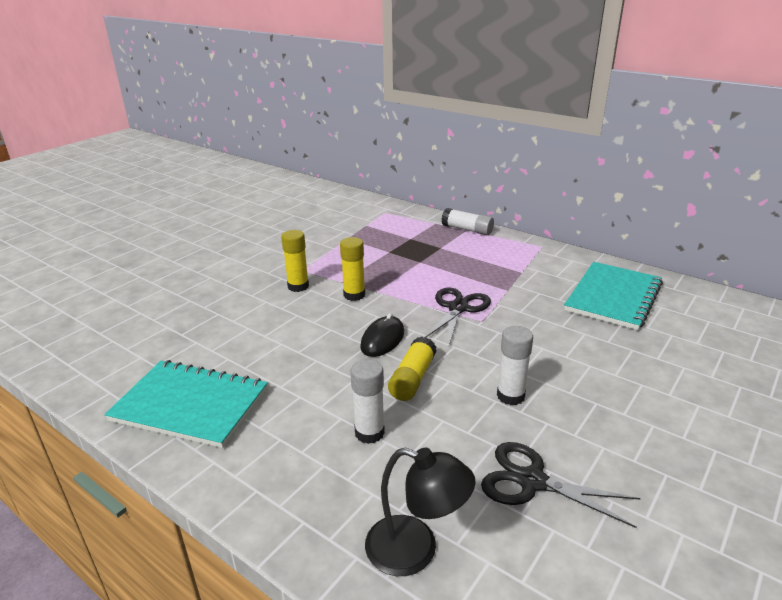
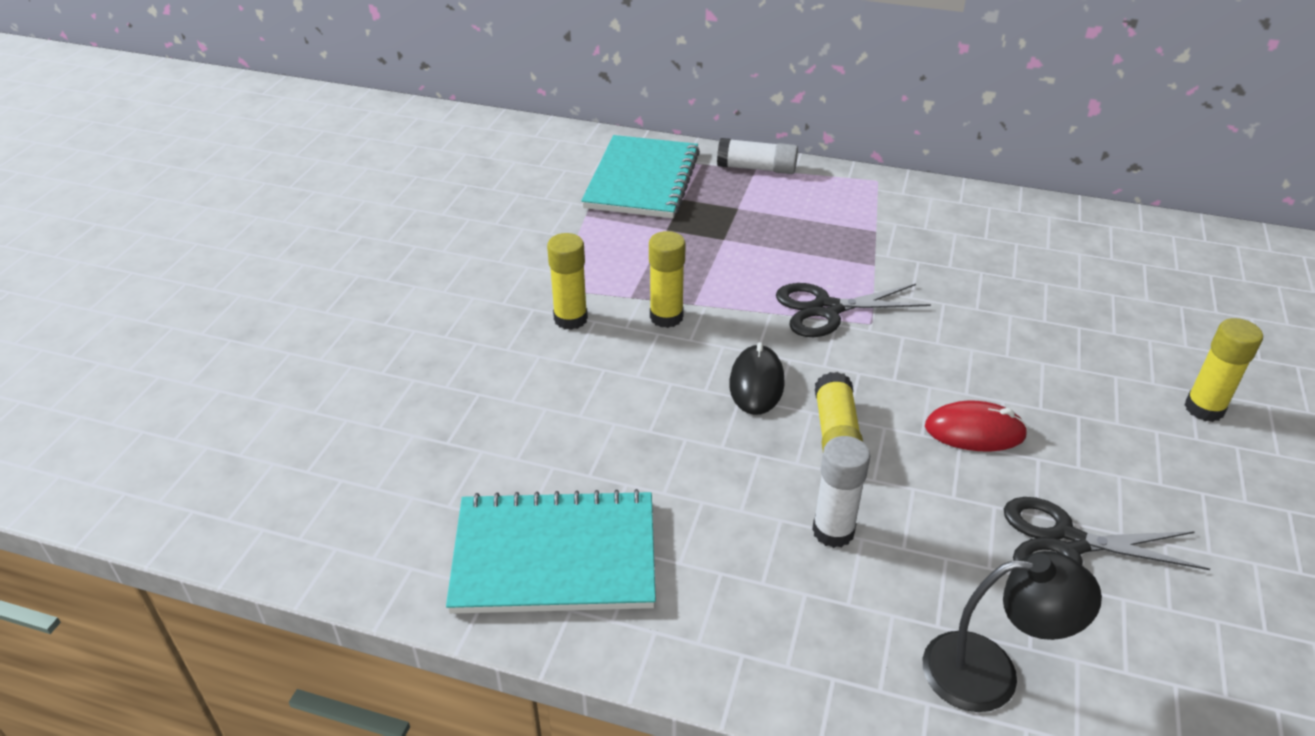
camera: 20 degrees left, 10 degrees up
black scissors [425,287,491,345] -> black scissors turned 105 degrees counterclockwise [776,283,931,337]
white glue stick [497,326,533,405] -> red mouse [925,401,1028,451]
turquoise notebook [564,262,663,330] -> turquoise notebook moved to [581,135,700,218]
none -> yellow glue stick [1184,318,1263,422]

